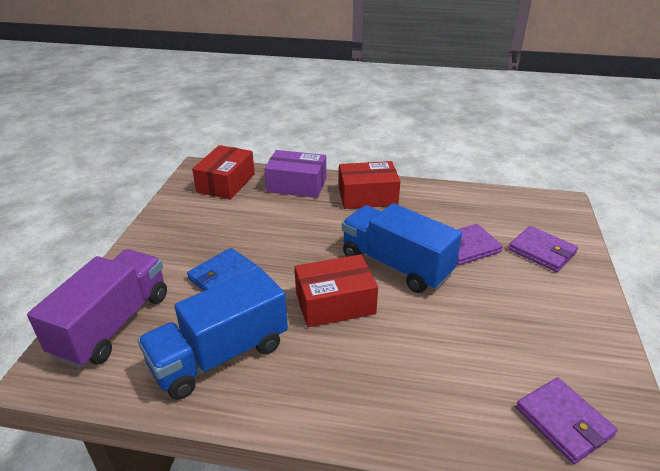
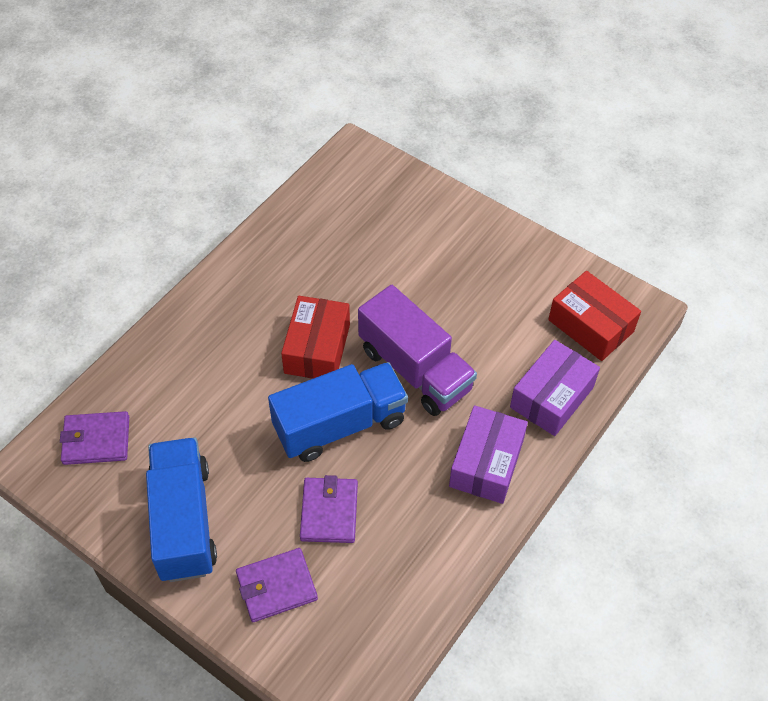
camera: 115 degrees right, 20 degrees up
purple truck [27,249,167,368] -> purple truck moved to [358,285,477,416]
blue truck [138,268,288,400] -> blue truck moved to [146,437,217,582]
blue wallet [187,248,259,291] -> none
red box [339,161,400,209] -> purple box [449,405,528,504]

